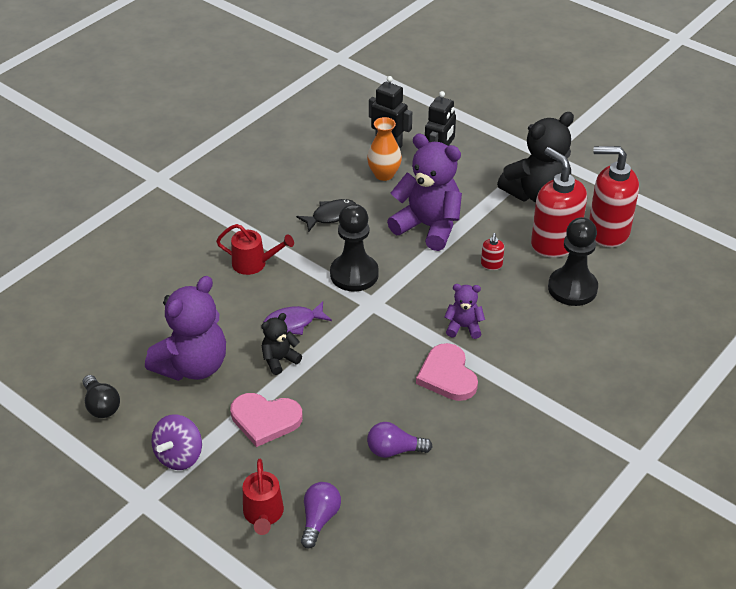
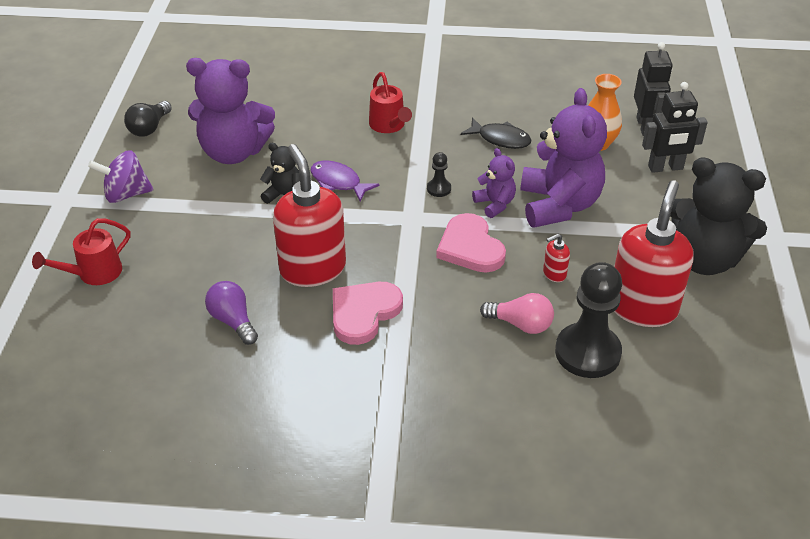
camera: 55 degrees right, 0 degrees up
pink heart [230,393,303,447] -> pink heart moved to [436,213,506,273]
purple light bulb [301,482,341,548] -> none
black pawn [330,204,379,292] -> black pawn [427,152,451,197], size x0.44
purple teddy bear [445,284,485,339] -> purple teddy bear moved to [472,148,516,218]
red soap dispenser [589,146,639,247] -> red soap dispenser moved to [273,144,346,287]
none -> pink light bulb [480,293,554,334]

